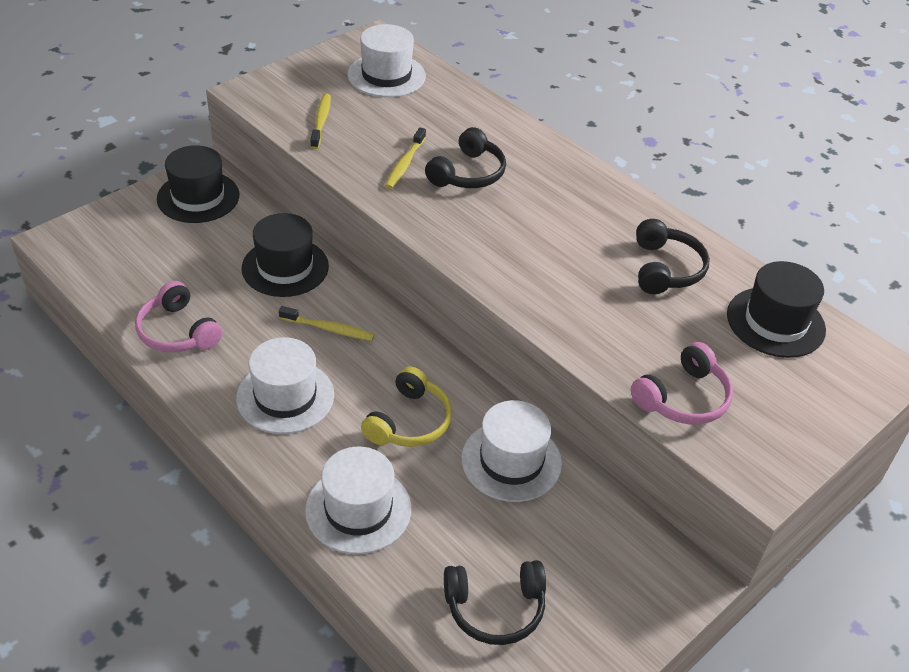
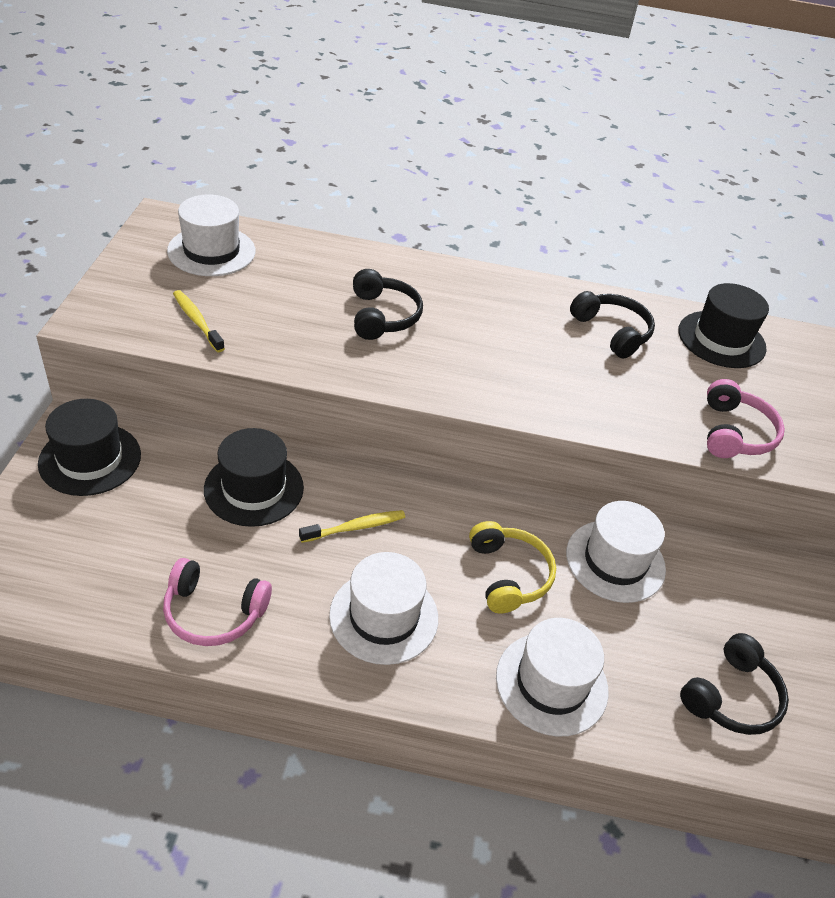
camera: 40 degrees left, 0 degrees up
yellow toothbrush [385,127,426,189] -> none

